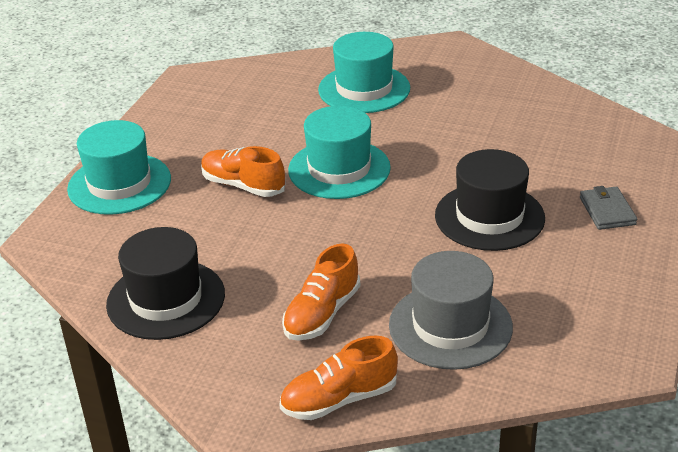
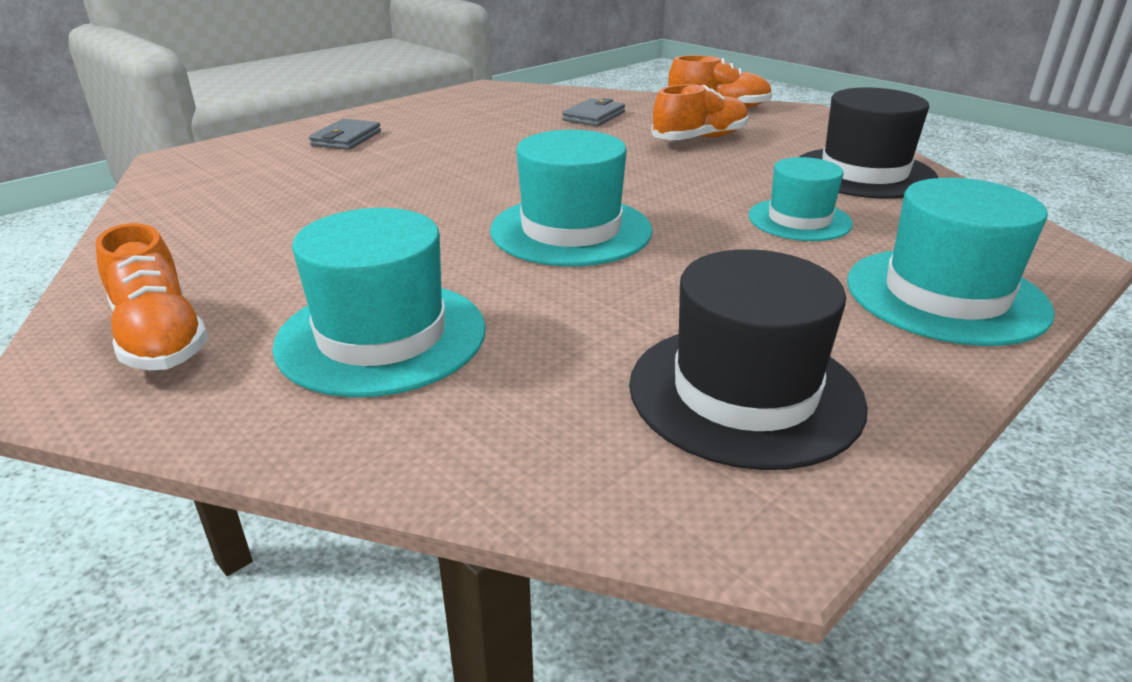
camera: 155 degrees left, 5 degrees down
orange shoe [201,146,286,197] -> orange shoe moved to [96,223,208,370]
grey hat [389,251,513,370] -> grey wallet [562,98,625,126]
black hat [435,149,545,251] -> black hat moved to [629,249,868,470]
none -> turquoise hat [748,157,853,241]

